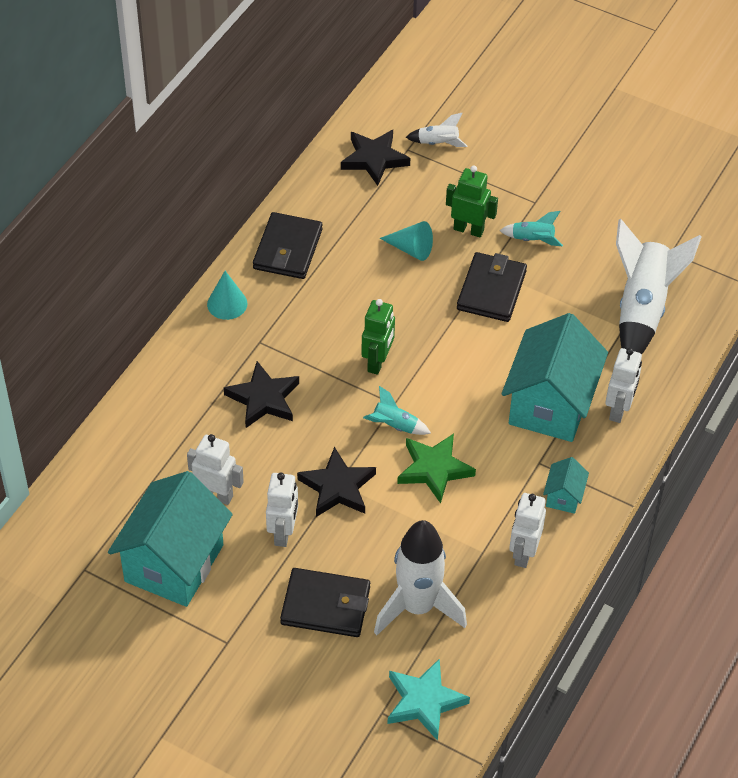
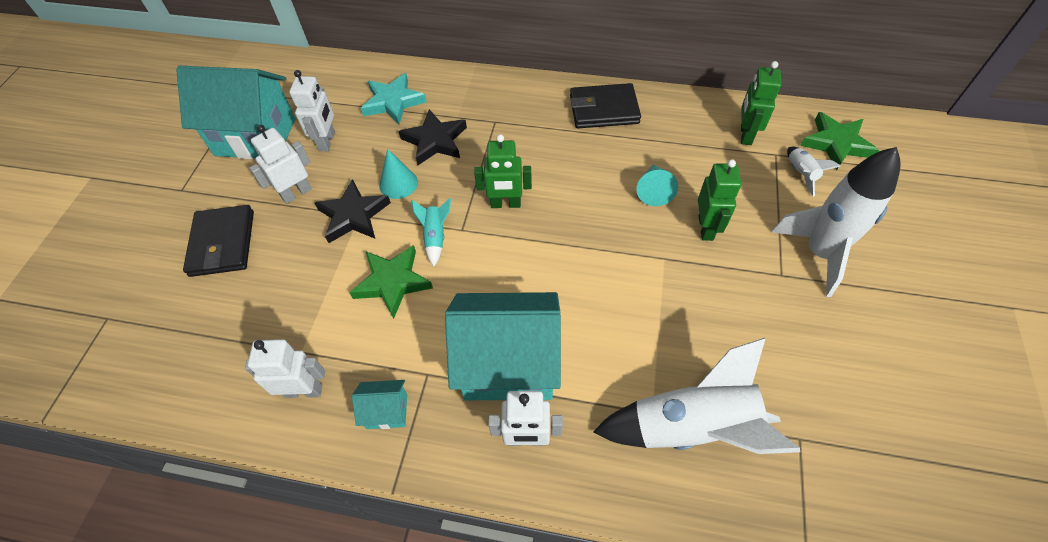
camera: 75 degrees right, 5 degrees up
turquoise cone [207,271,247,320] -> turquoise cone moved to [379,149,418,199]
white robot [266,472,298,547] -> white robot turned 150 degrees clockwise [249,125,312,204]
black star [341,130,410,186] -> green robot [741,61,781,145]
white rocket [374,520,467,635] -> white rocket moved to [772,147,901,297]
turquoise star [387,658,470,741] -> turquoise star moved to [361,73,427,124]
black wallet [457,252,527,322] -> none
turquoise rocket [500,211,563,247] -> none
none -> green star [800,112,879,170]

